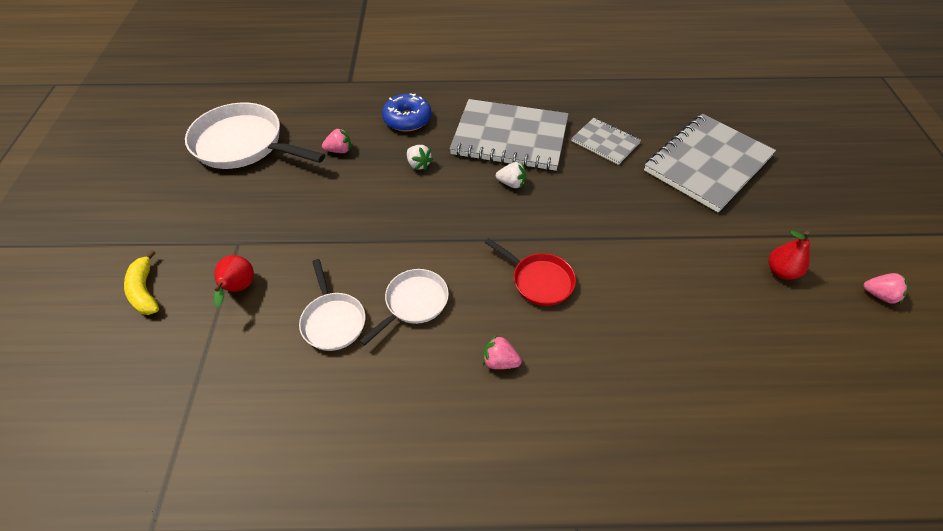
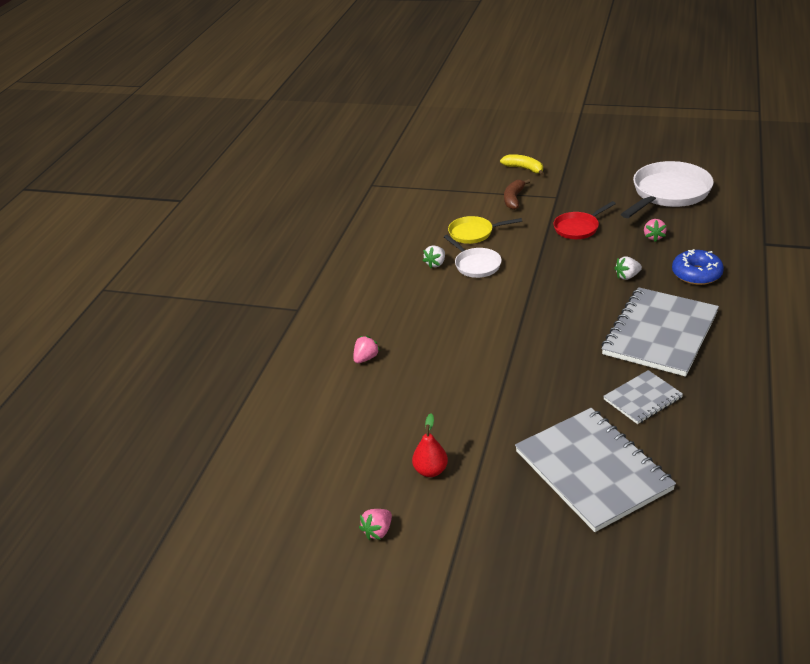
camera: 110 degrees right, 15 degrees down
yellow banana [124,250,159,315] -> yellow banana turned 45 degrees clockwise [500,154,544,176]
red pear [214,255,254,307] -> brown banana [504,179,530,210]
white pan [299,259,365,351] -> yellow pan [448,216,522,244]
pink strawberry [483,335,522,369] -> pink strawberry moved to [353,336,380,363]
red pan [485,238,576,306] -> red pan moved to [553,201,616,239]
white strawberry [496,162,526,188] -> white strawberry moved to [423,246,445,268]

